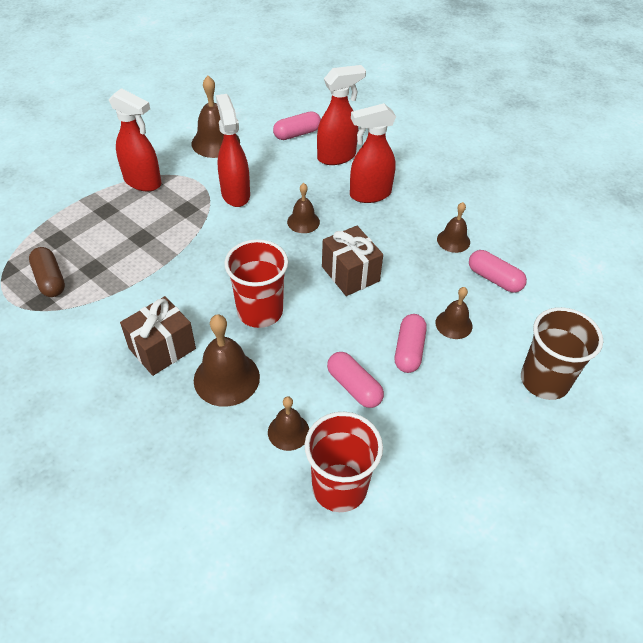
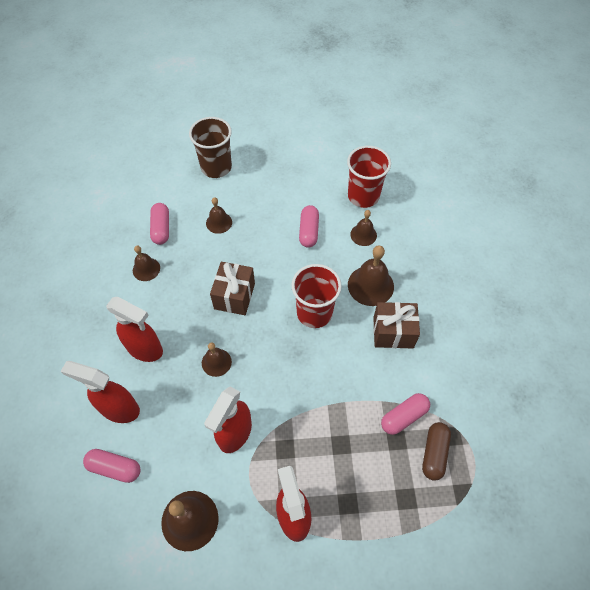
camera: 135 degrees left, 10 degrees up
pink capsule [395,314,427,373] -> pink capsule moved to [381,393,430,435]

